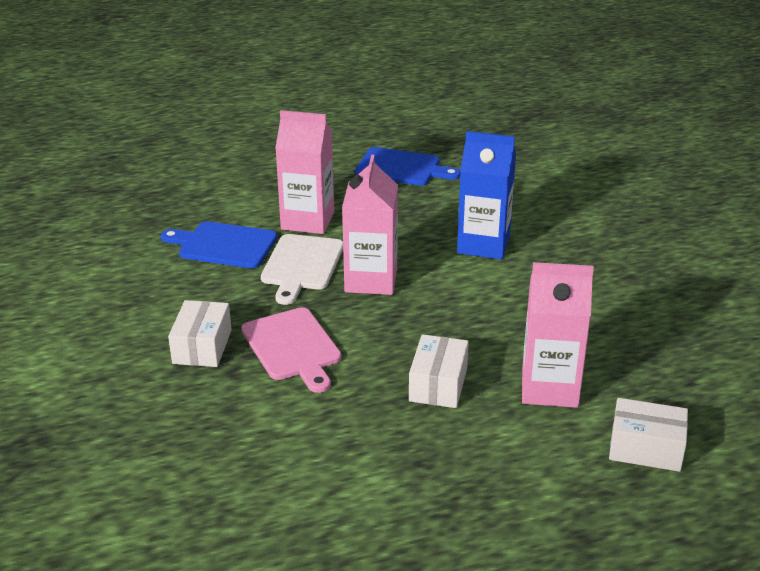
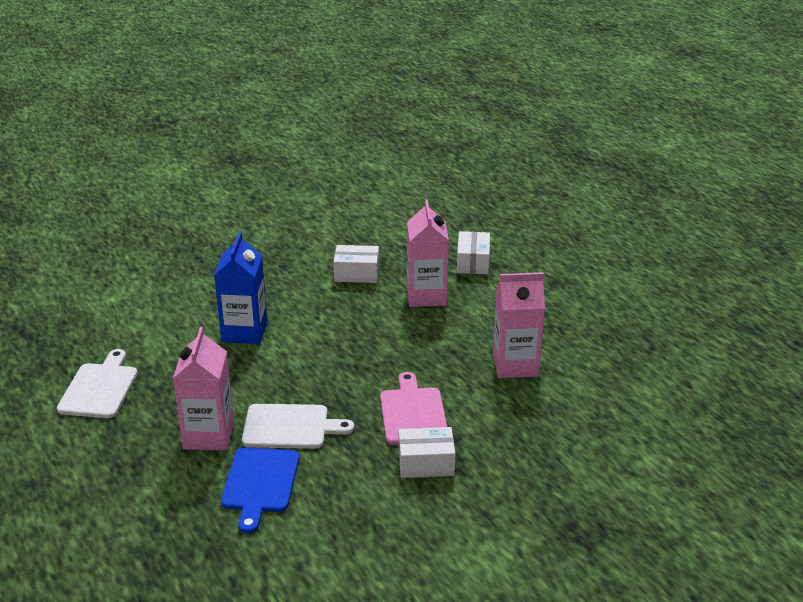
camera: 100 degrees left, 0 degrees up
pink cutting board [241,307,342,393] -> pink cutting board turned 60 degrees counterclockwise [380,372,447,445]
pink carton [342,154,398,295] -> pink carton moved to [493,272,545,378]
blue cutting board [355,147,460,186] -> white cutting board [57,349,137,418]
white box [409,334,469,408] -> white box moved to [333,245,379,283]

